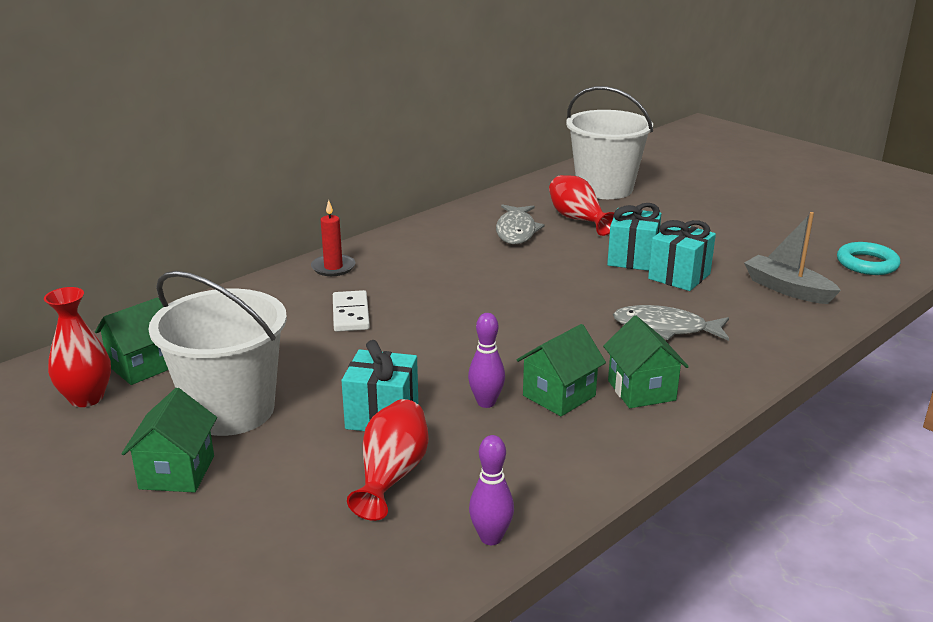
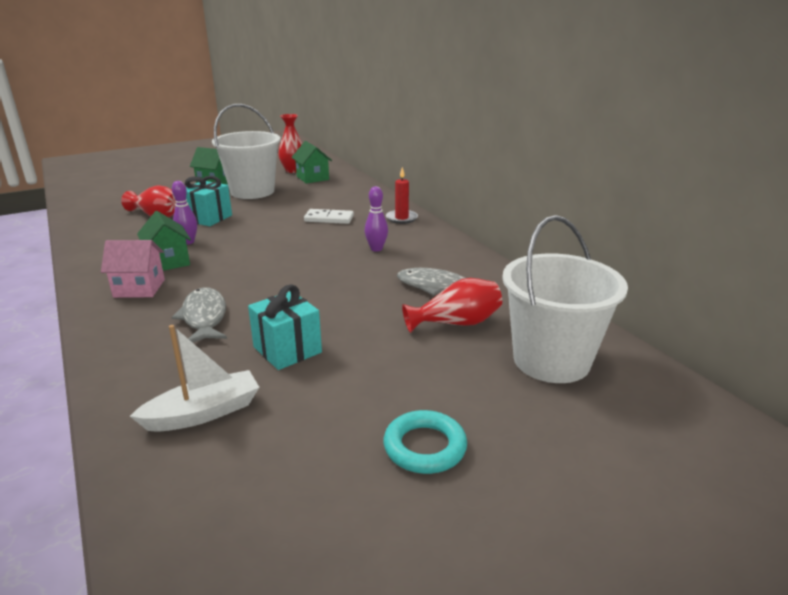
camera: 105 degrees right, 0 degrees up
purple bowling pin [469,435,514,545] -> purple bowling pin moved to [365,186,388,252]
green house [603,316,689,408] -> pink house [101,240,165,298]
turquoise gift [607,203,661,271] -> none
grey fish [613,305,729,341] -> grey fish turned 45 degrees counterclockwise [171,288,227,343]
grey boat [744,212,841,304] -> white boat [130,325,259,432]
turquoise ring [837,242,901,275] -> turquoise ring moved to [384,410,467,474]

